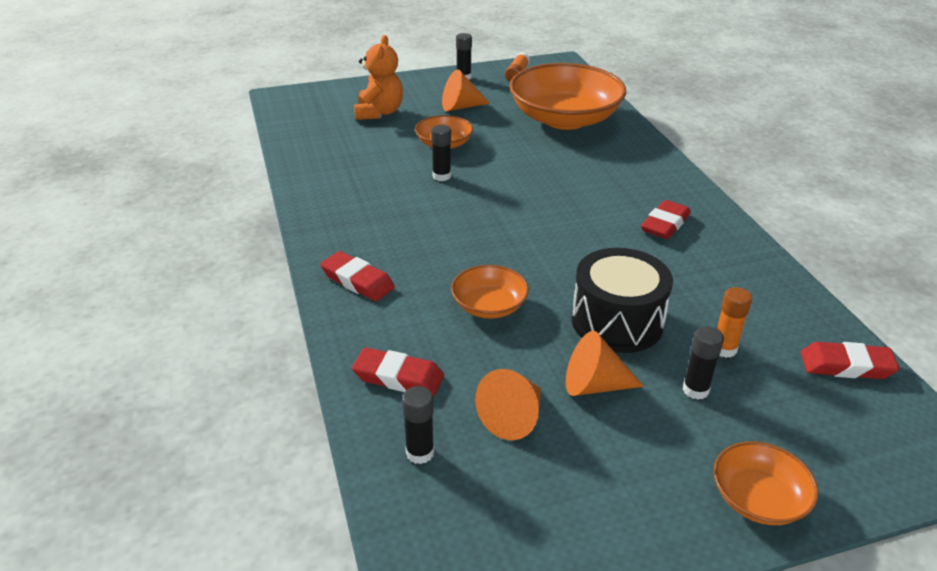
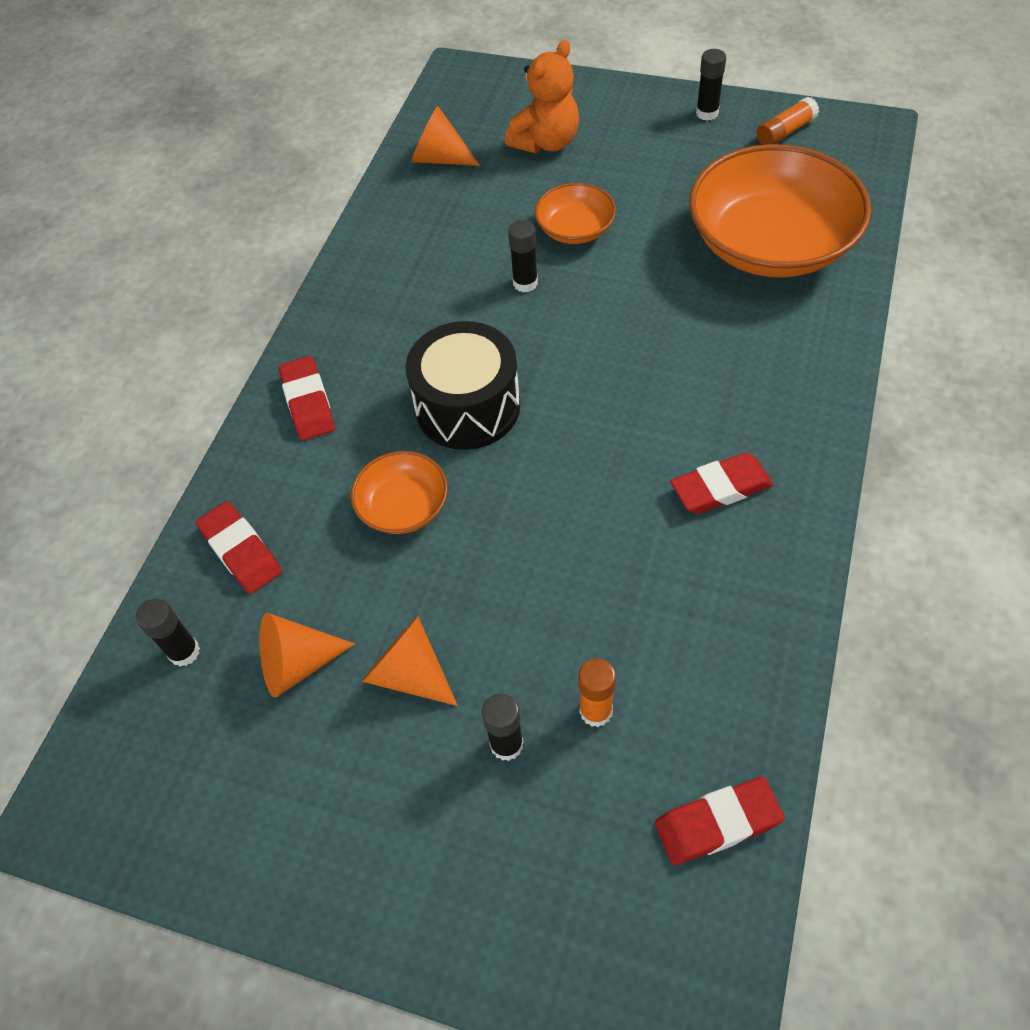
camera: 40 degrees right, 20 degrees up
orange cone [442,70,490,111] -> orange cone moved to [411,106,480,166]
black drum [572,248,673,353] -> black drum moved to [406,321,520,450]
orange bowl [714,441,818,525] -> none
red eraser [801,342,900,379] -> red eraser turned 60 degrees counterclockwise [655,777,784,865]

